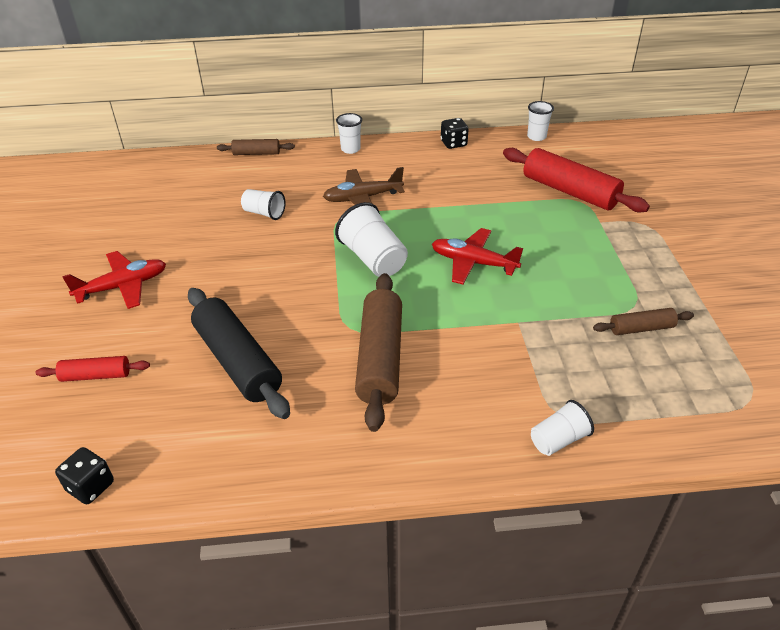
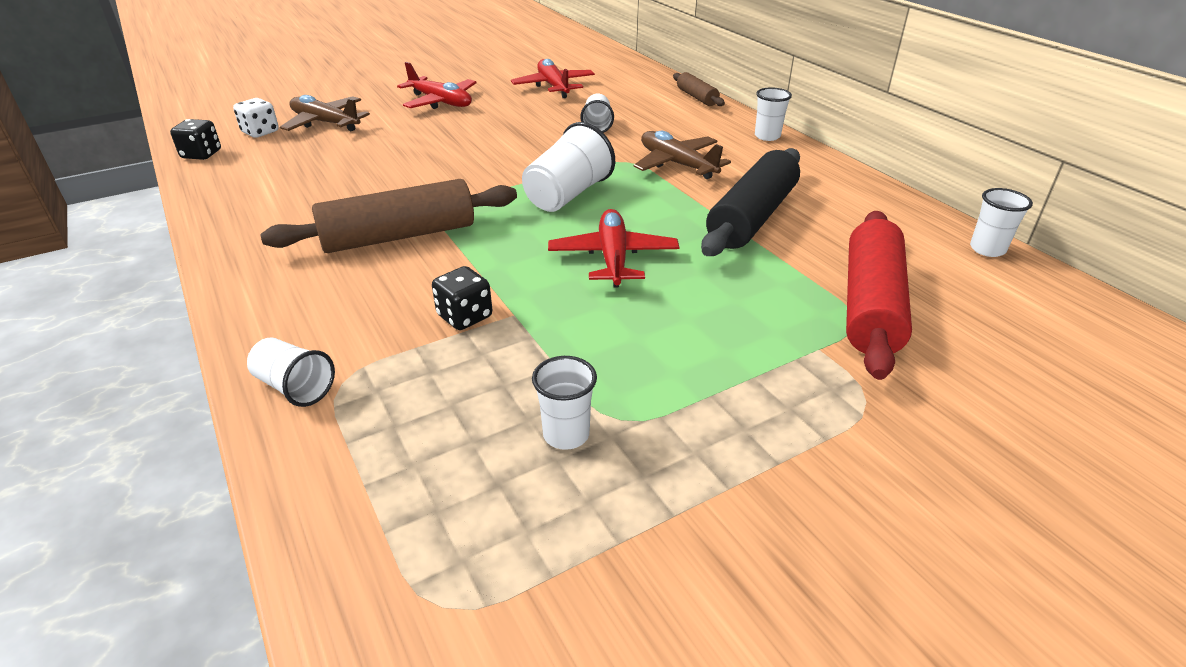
camera: 65 degrees right, 5 degrees down
red rolling pin [35,356,150,382] -> brown plane [280,95,370,131]
black rolling pin [188,288,290,419] -> black rolling pin moved to [701,148,800,256]
black dice [441,118,468,149] -> black dice moved to [432,266,492,330]
brown rolling pin [593,308,694,335] -> white cup [532,356,597,450]
none -> white dice [233,98,279,138]
none -> red plane [511,59,595,98]

